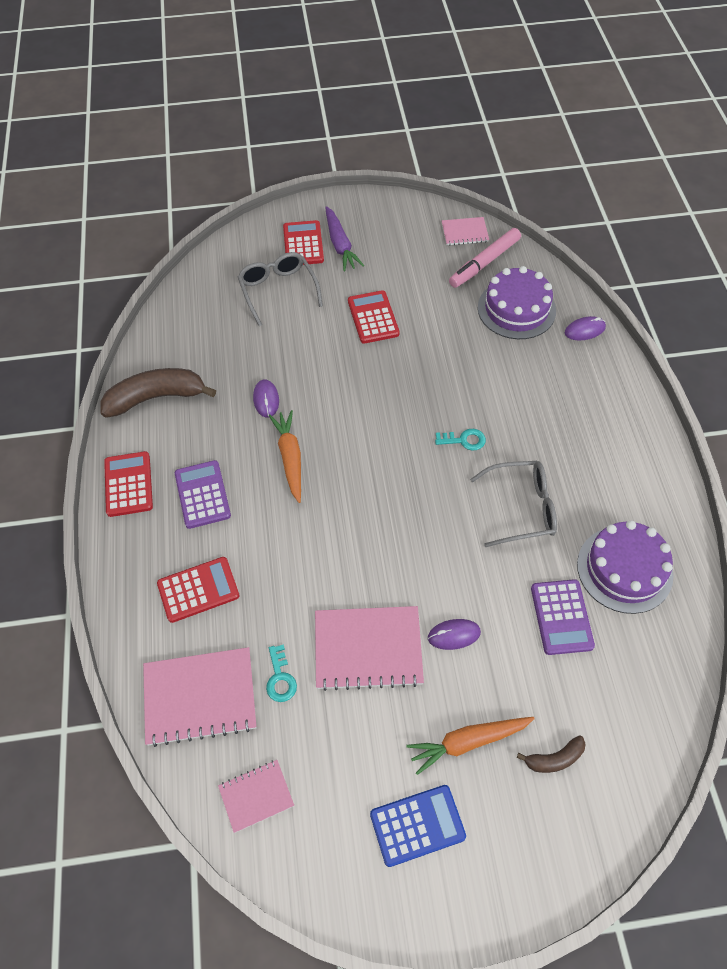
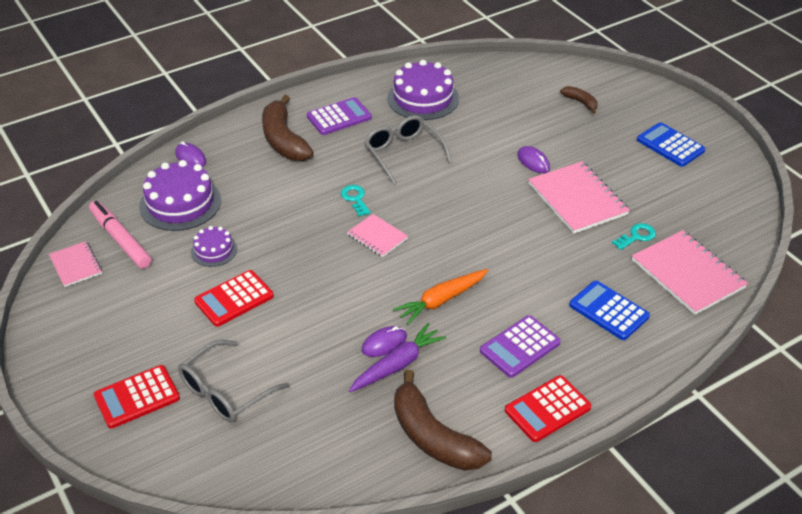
camera: 115 degrees left, 15 degrees down
red calculator [157,557,240,623] -> blue calculator [569,281,650,340]
pink notebook [218,760,294,833] -> pink notebook moved to [347,214,408,257]
purple carrot [325,206,364,271] -> purple carrot moved to [349,323,446,392]
orange carrot [406,717,535,775] -> none
pink marker [449,228,521,288] -> pink marker turned 150 degrees counterclockwise [89,201,152,268]
purple calculator [531,579,595,655] -> purple calculator moved to [307,97,372,135]
none -> purple cake [191,226,237,267]
none -> brown banana [262,95,314,161]

